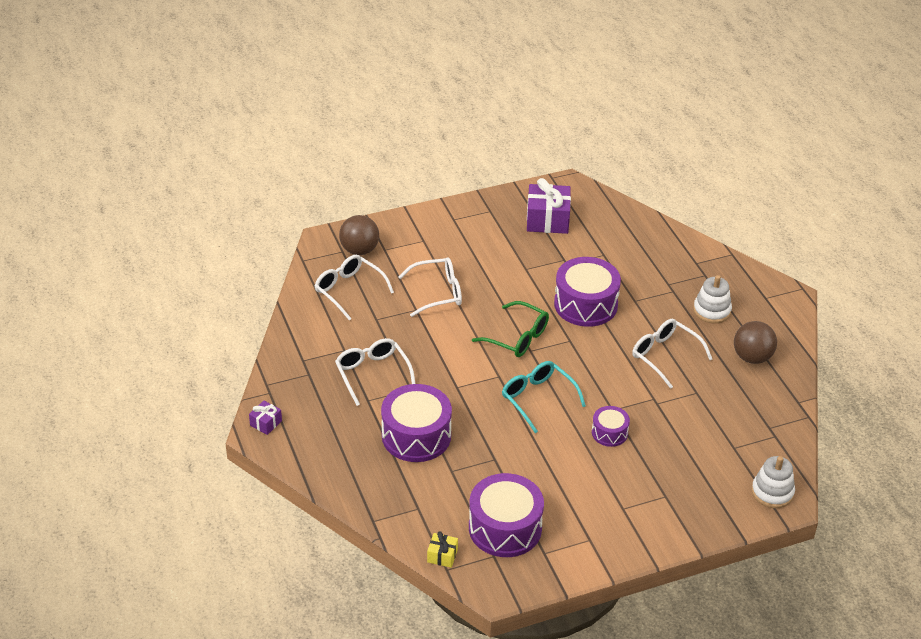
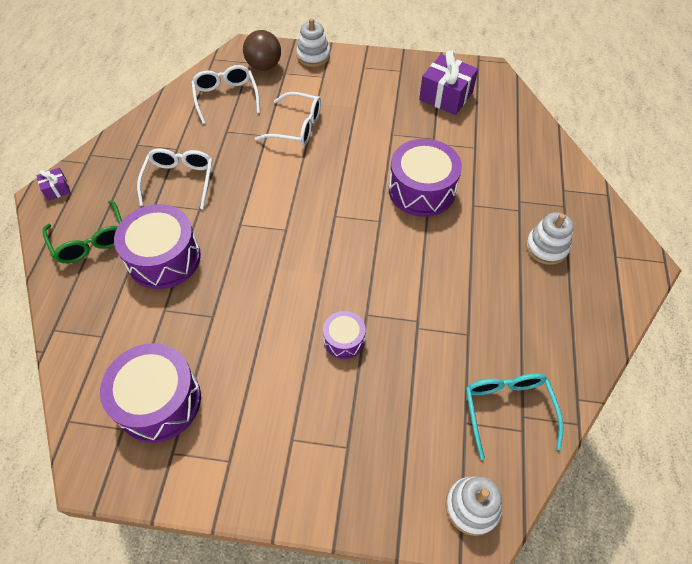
camera: 30 degrees right, 15 degrees up
yellow gift [427,531,458,568] -> none
green glasses [472,301,549,357] -> green glasses moved to [42,200,122,263]
turquoise glasses [502,361,586,433] -> turquoise glasses moved to [466,373,564,460]
white glasses [632,319,712,389] -> none
brown ball [734,321,777,364] -> none
none -> white stacking toy [296,18,330,67]

